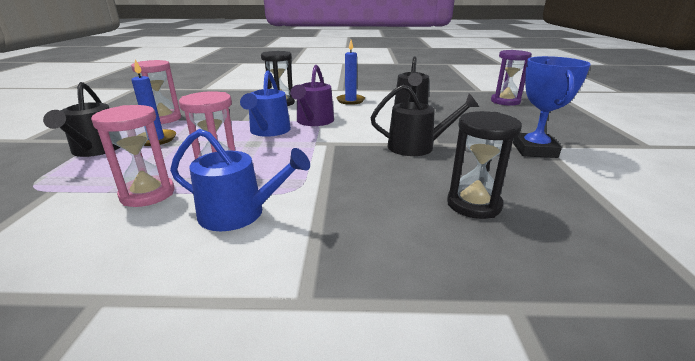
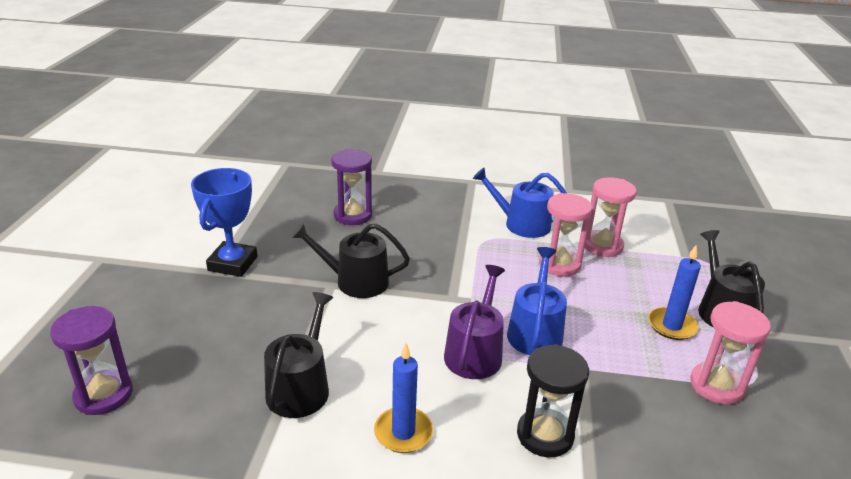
camera: 175 degrees left, 5 degrees up
black hourglass [447,111,522,219] -> purple hourglass [331,149,372,225]

